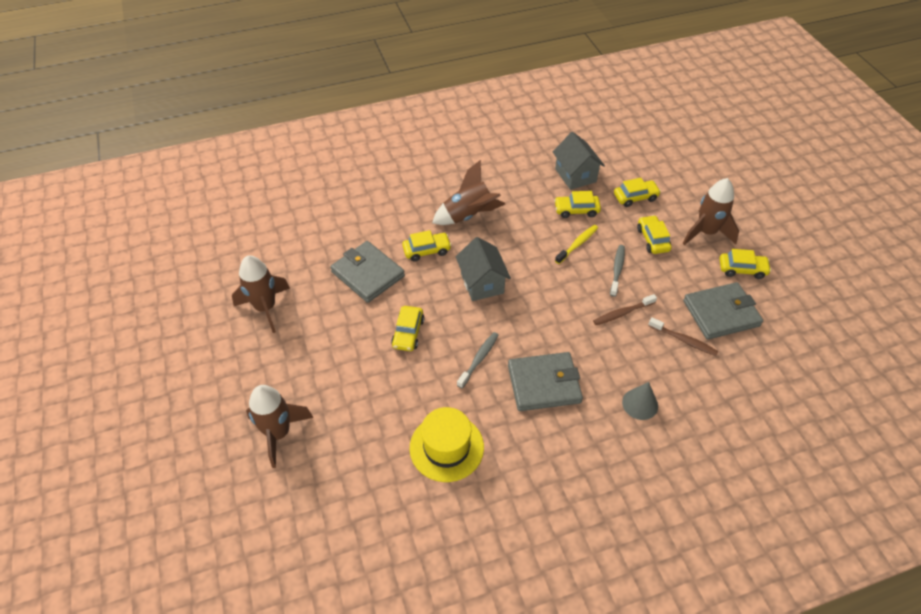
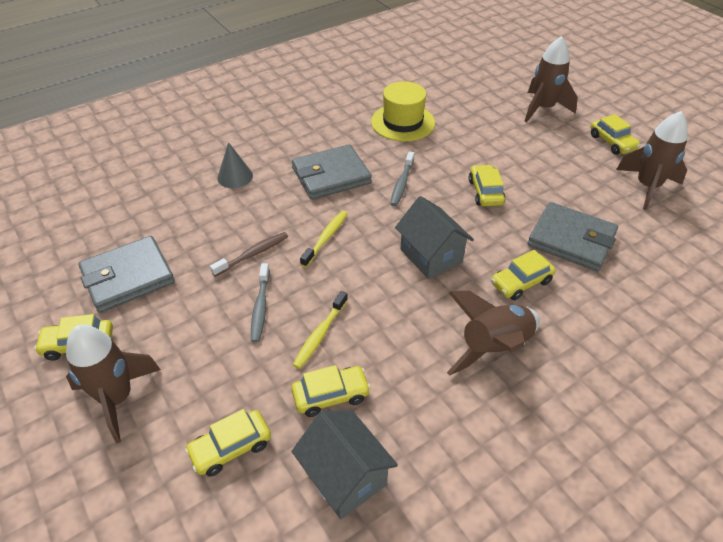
camera: 165 degrees right, 5 degrees down
yellow car [637,215,672,254] -> yellow car moved to [591,114,641,155]
brown toothbrush [648,317,719,356] -> none
none -> yellow toothbrush [300,211,348,267]

